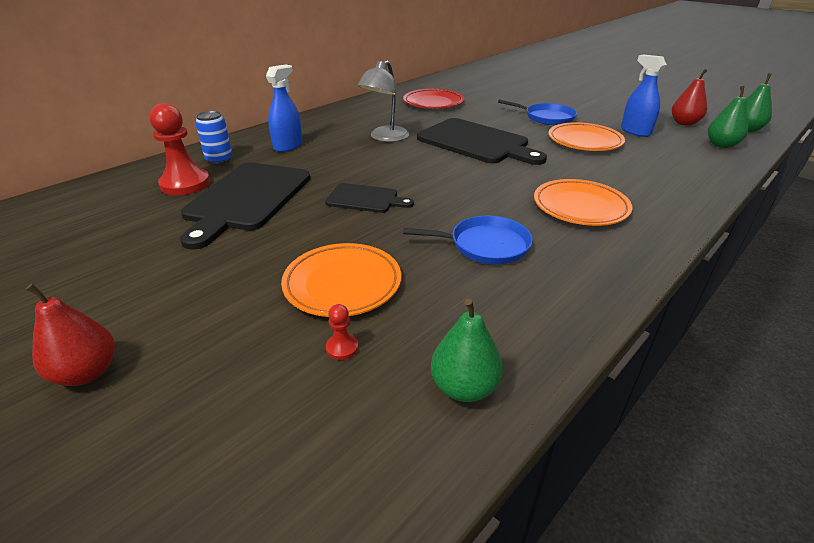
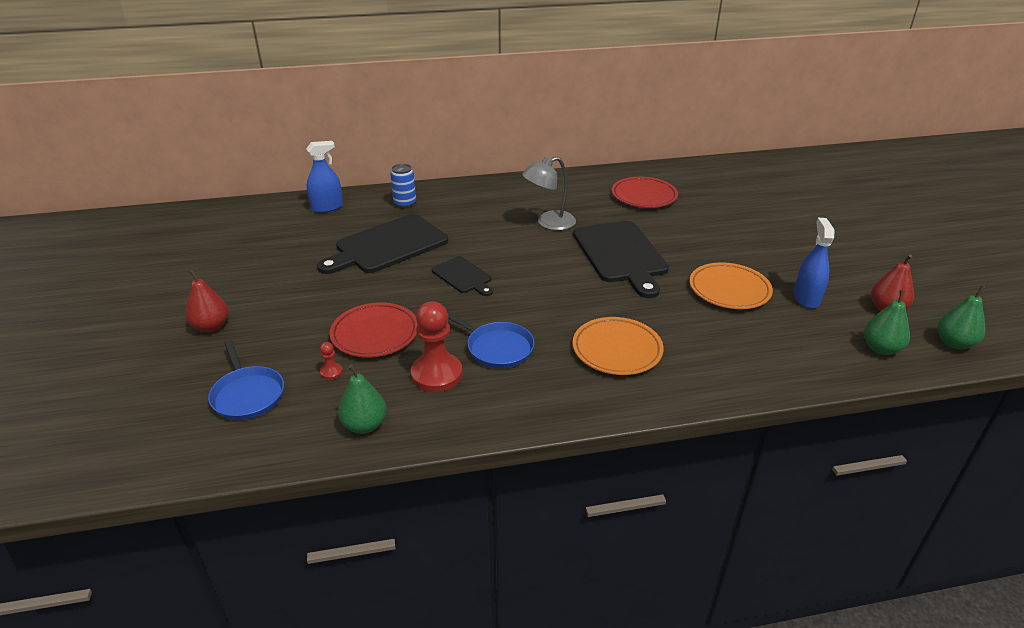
camera: 35 degrees right, 0 degrees up
red pawn [149,103,210,195] -> red pawn moved to [411,301,463,392]
blue spray bottle [266,64,302,152] -> blue spray bottle moved to [306,141,343,213]
orange plate [281,243,401,317] -> red plate [330,302,418,357]
blue pan [498,99,577,125] -> blue pan moved to [208,340,284,420]

